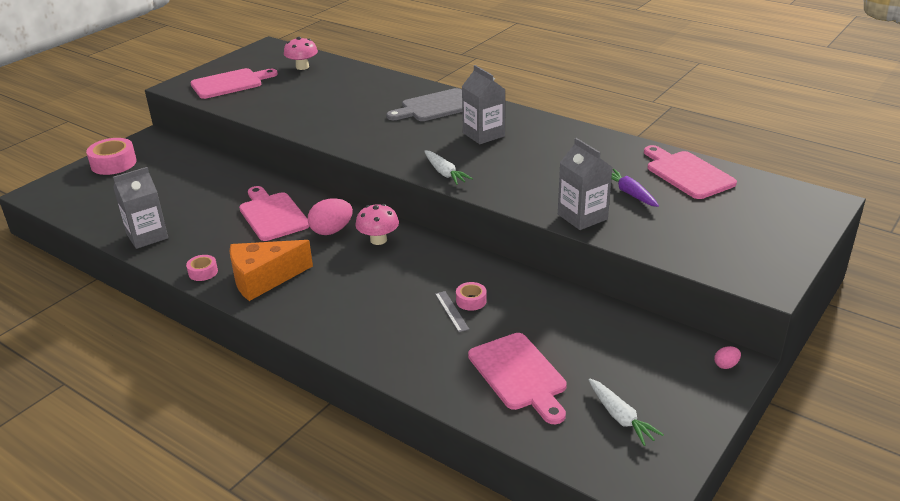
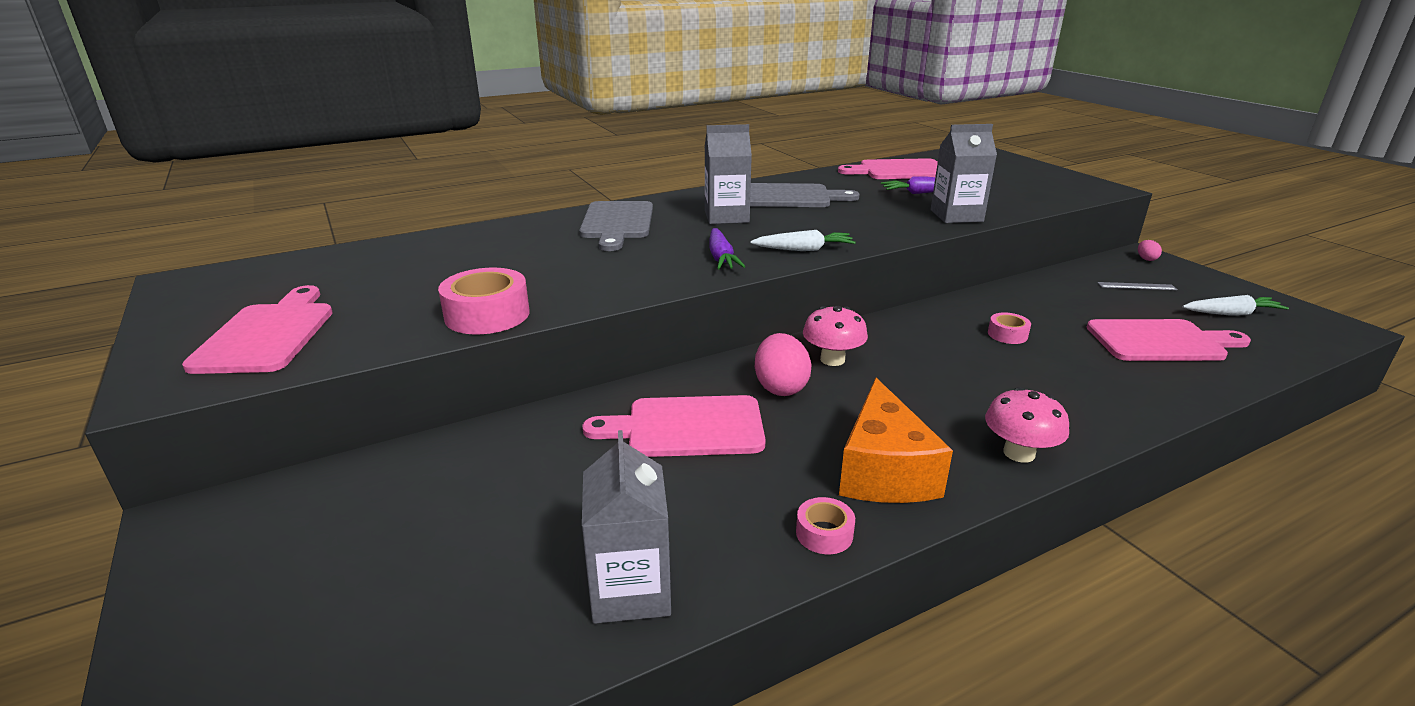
camera: 65 degrees left, 5 degrees down
pink tape [86,138,137,175] -> pink tape moved to [438,268,530,334]
pink mushroom [284,37,318,70] -> pink mushroom moved to [985,387,1069,463]
grey ruler [435,291,469,332] -> grey ruler moved to [1097,282,1177,290]
none -> purple carrot [709,228,746,269]
none -> grey cutting board [750,183,860,207]

